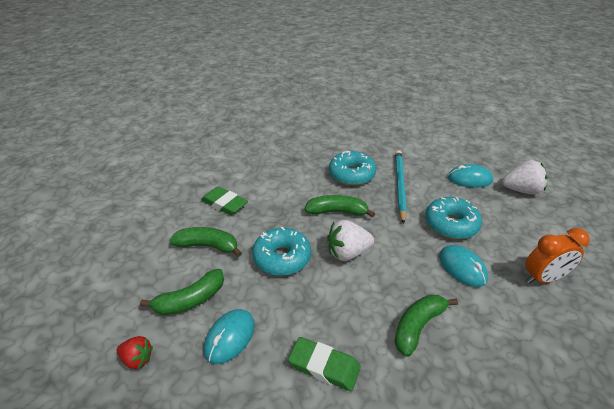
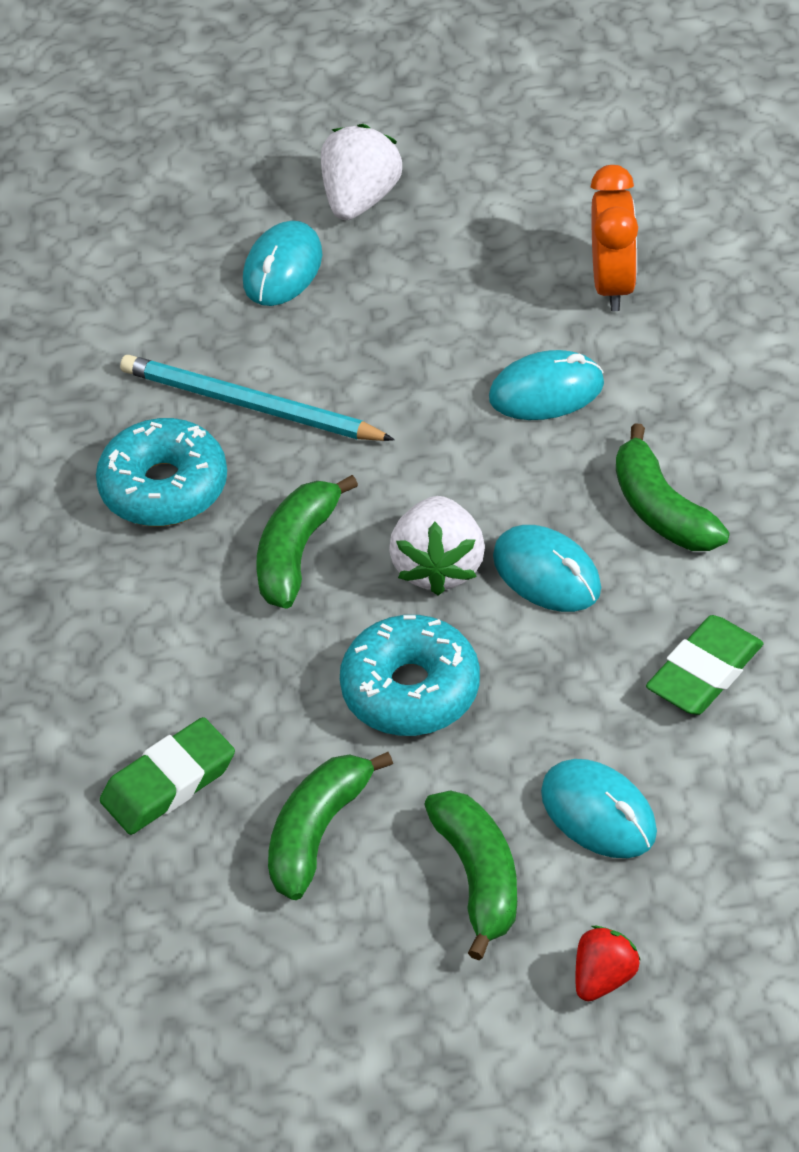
camera: 70 degrees left, 10 degrees up
turquoise donut [426,197,482,239] -> none
none -> turquoise mouse [493,525,601,612]

